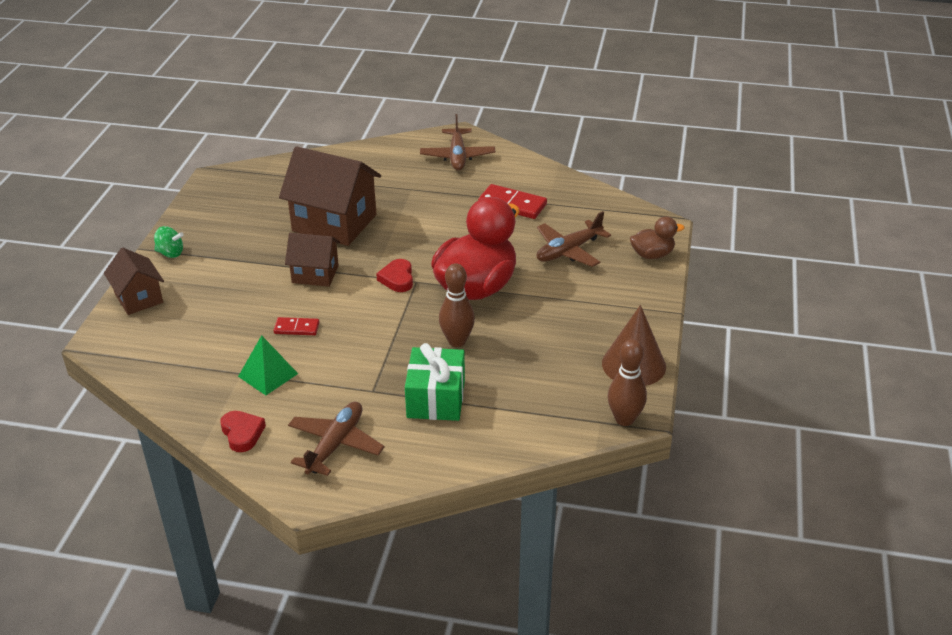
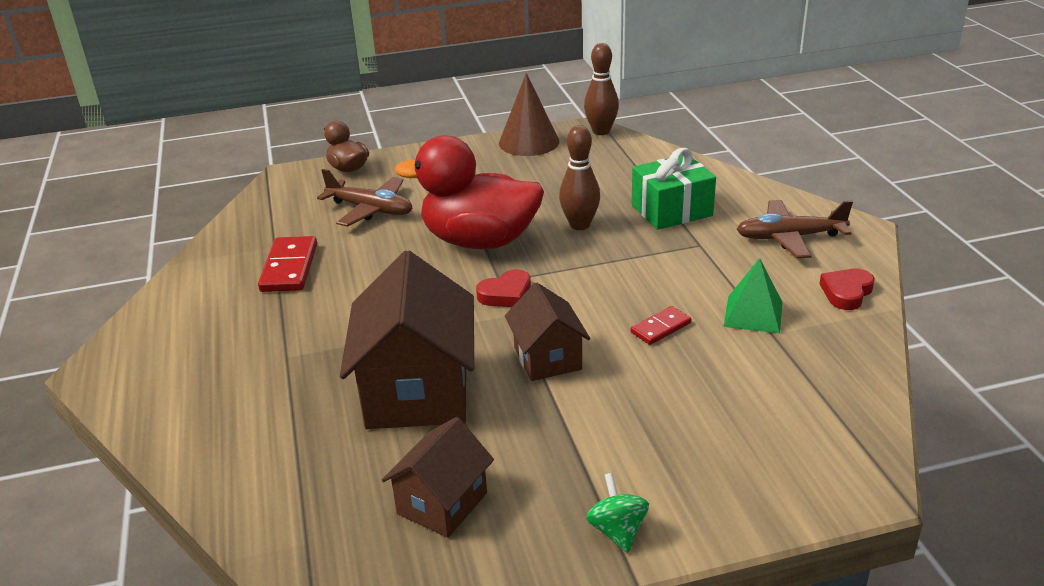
camera: 115 degrees left, 5 degrees down
brown house [104,248,164,315] -> brown house moved to [382,417,494,538]
red domino [274,317,320,335] -> red domino turned 75 degrees clockwise [631,306,691,345]
brown plane [420,114,495,171] -> none

